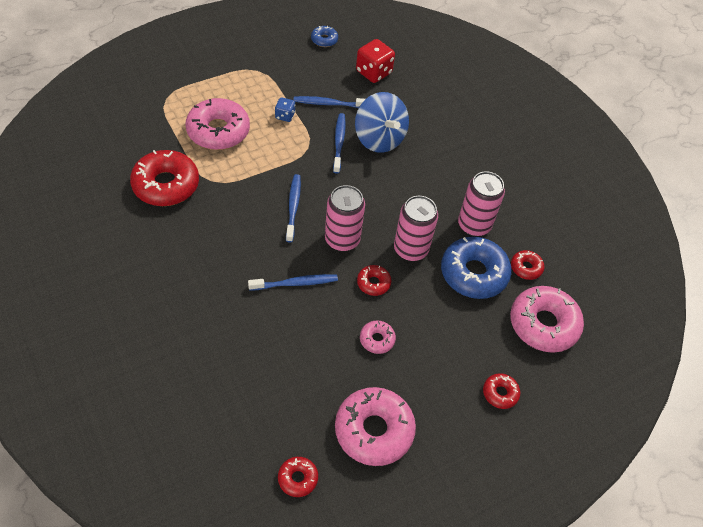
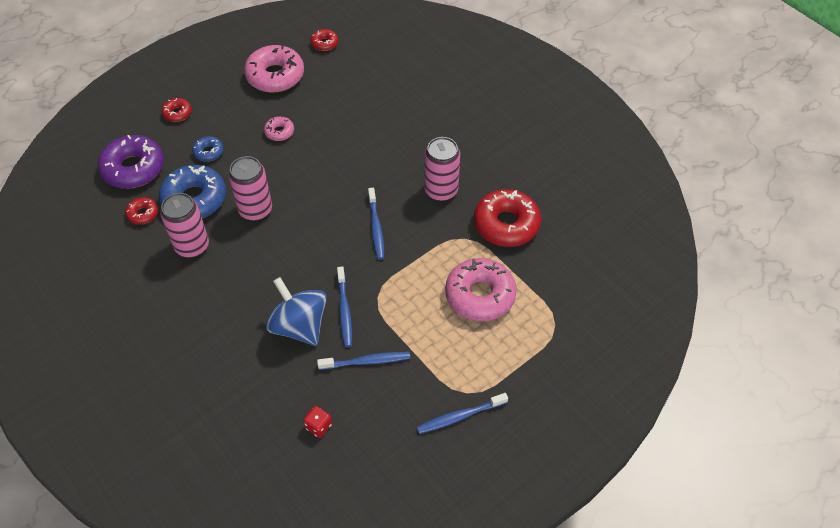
camera: 175 degrees right, 0 degrees up
blue toothbrush [248,274,338,291] -> blue toothbrush moved to [417,393,508,434]
blue dice [275,97,295,122] -> none
blue donut [311,26,338,47] -> blue donut moved to [192,136,223,162]
pink can [325,185,365,251] -> pink can moved to [424,137,460,201]
red dice [356,39,395,83] -> red dice [303,406,332,438], size x0.56
red donut [357,265,391,296] -> none
pink donut [510,286,584,353] -> purple donut [98,135,164,189]

